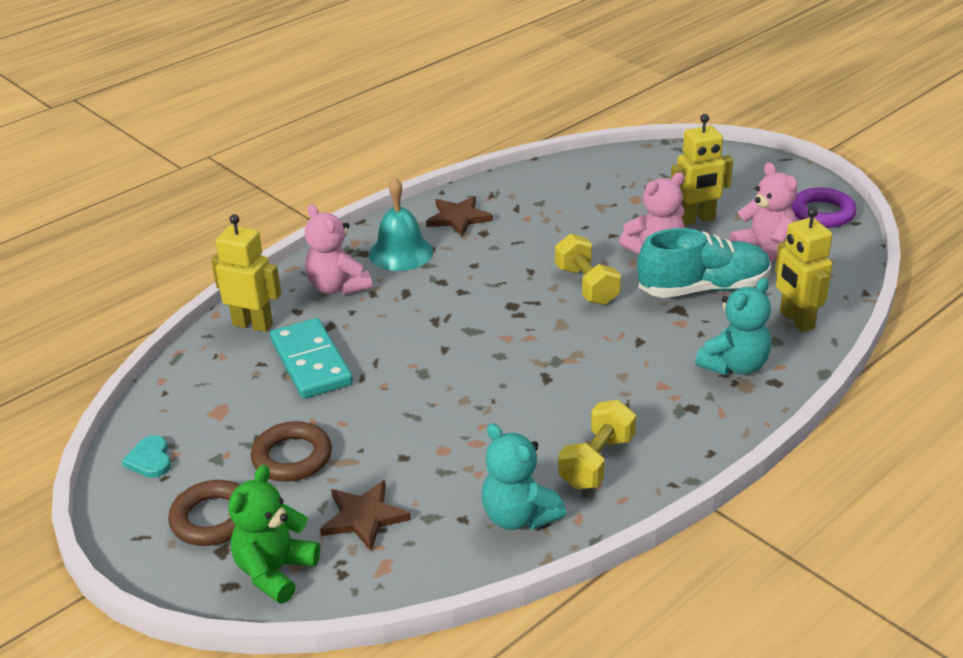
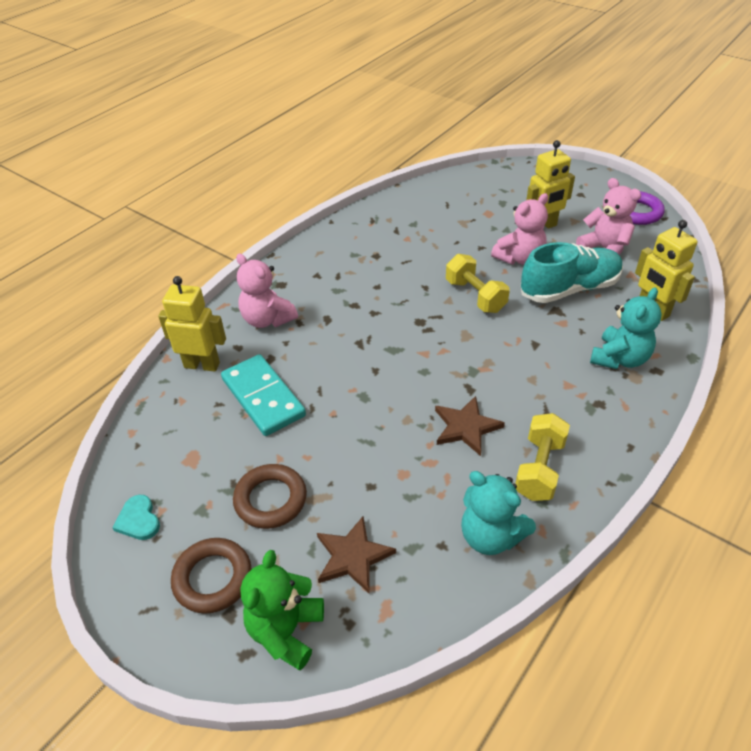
camera: 10 degrees left, 10 degrees up
turquoise bell [369,177,433,271] -> none
brown star [426,196,493,237] -> brown star moved to [435,396,505,456]

